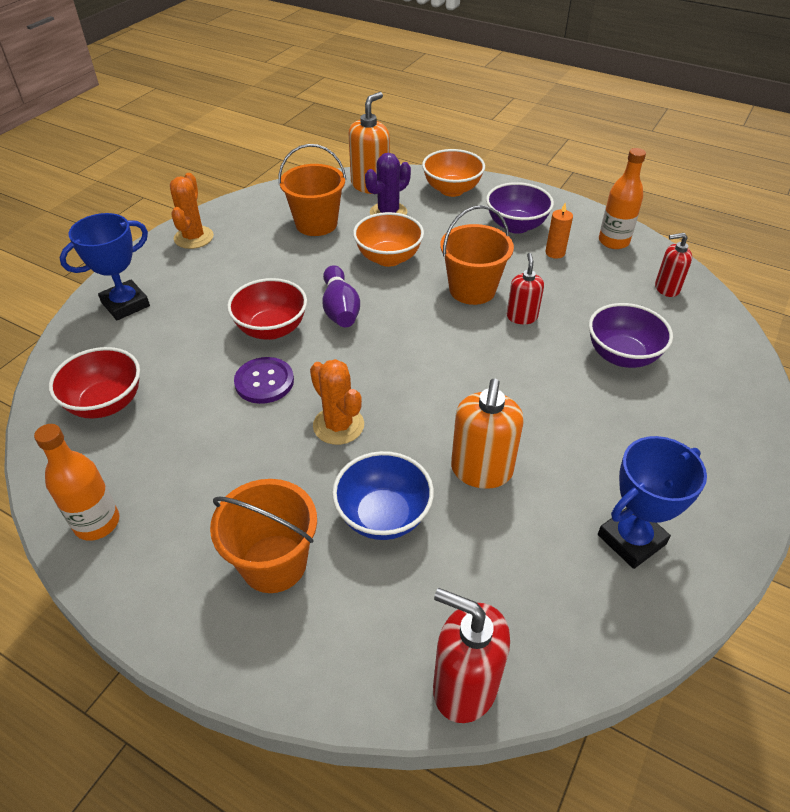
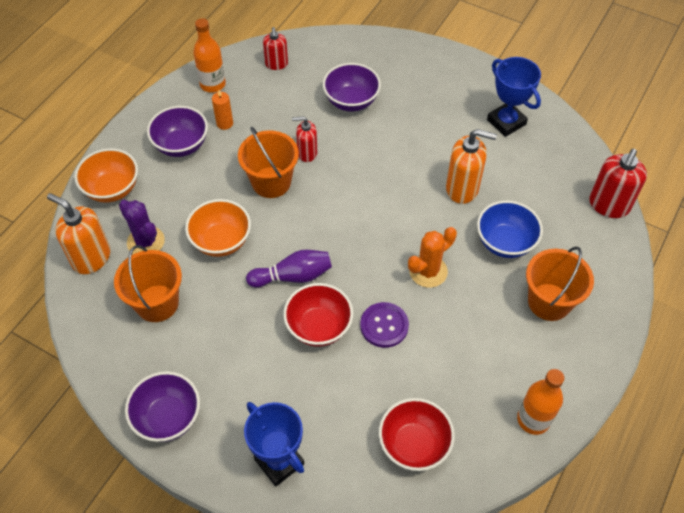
camera: 90 degrees left, 10 degrees up
orange cactus [170,173,214,249] -> purple bowl [125,371,200,442]

